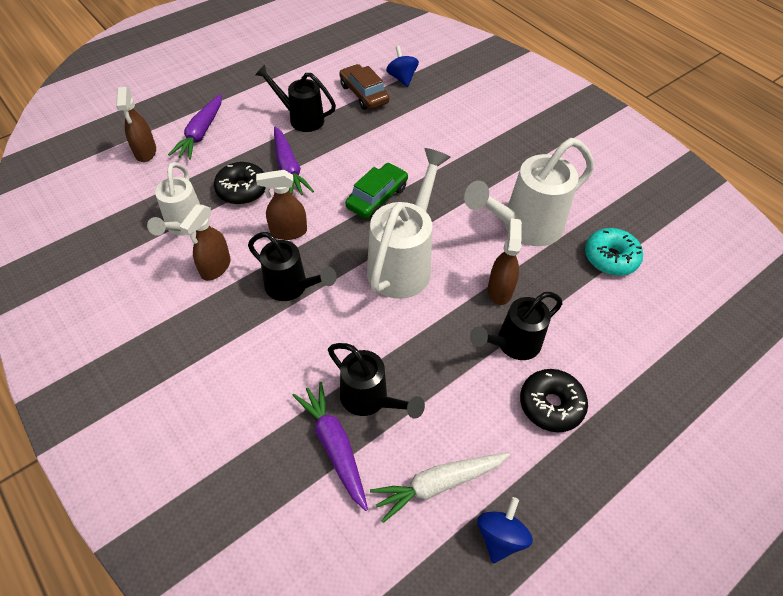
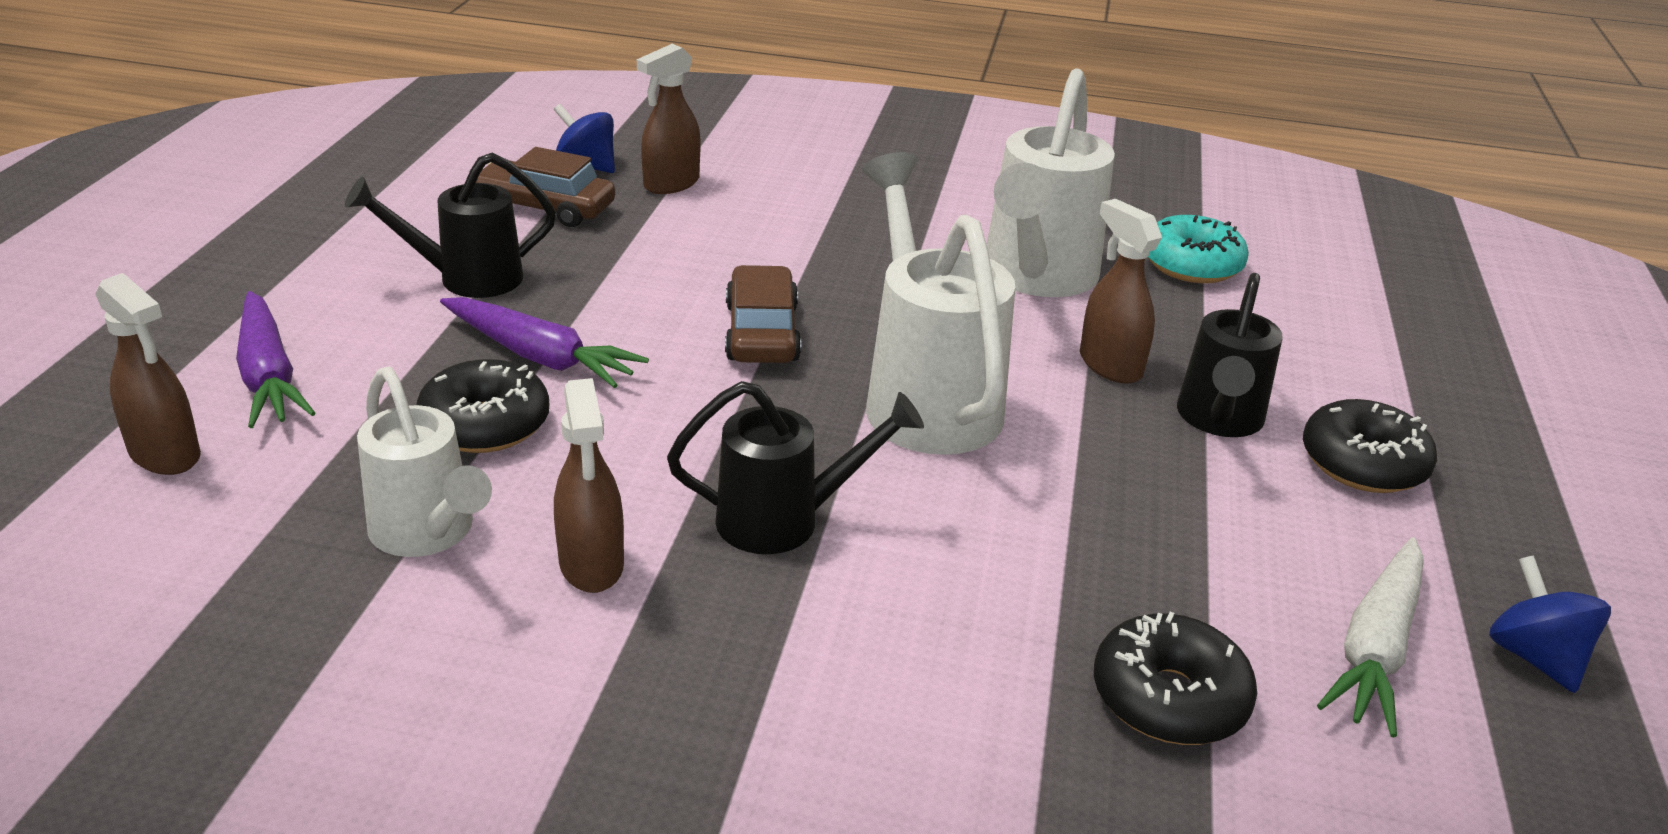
camera: 40 degrees left, 20 degrees down
brown spray bottle [256,170,307,240] -> brown spray bottle moved to [637,44,700,194]
purple carrot [292,382,368,511] -> black donut [1094,612,1257,745]
black watering can [328,343,425,419] -> none
green car [345,163,408,219] -> brown car [725,265,801,363]

